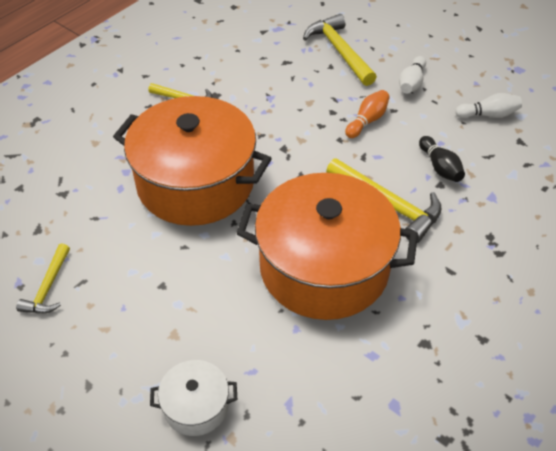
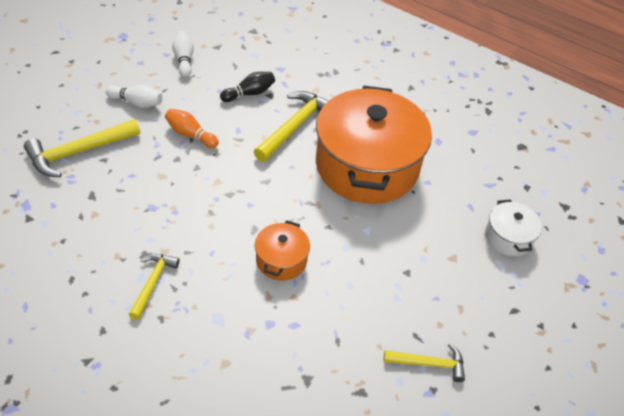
camera: 100 degrees left, 0 degrees up
orange pot [113,96,272,226] -> orange pot [255,220,310,281], size x0.44

